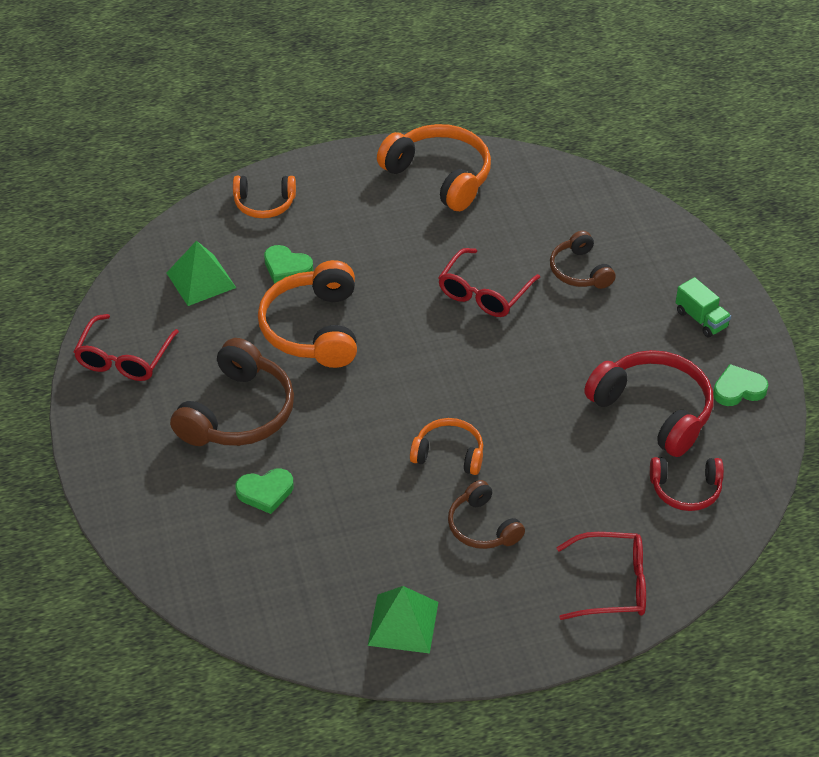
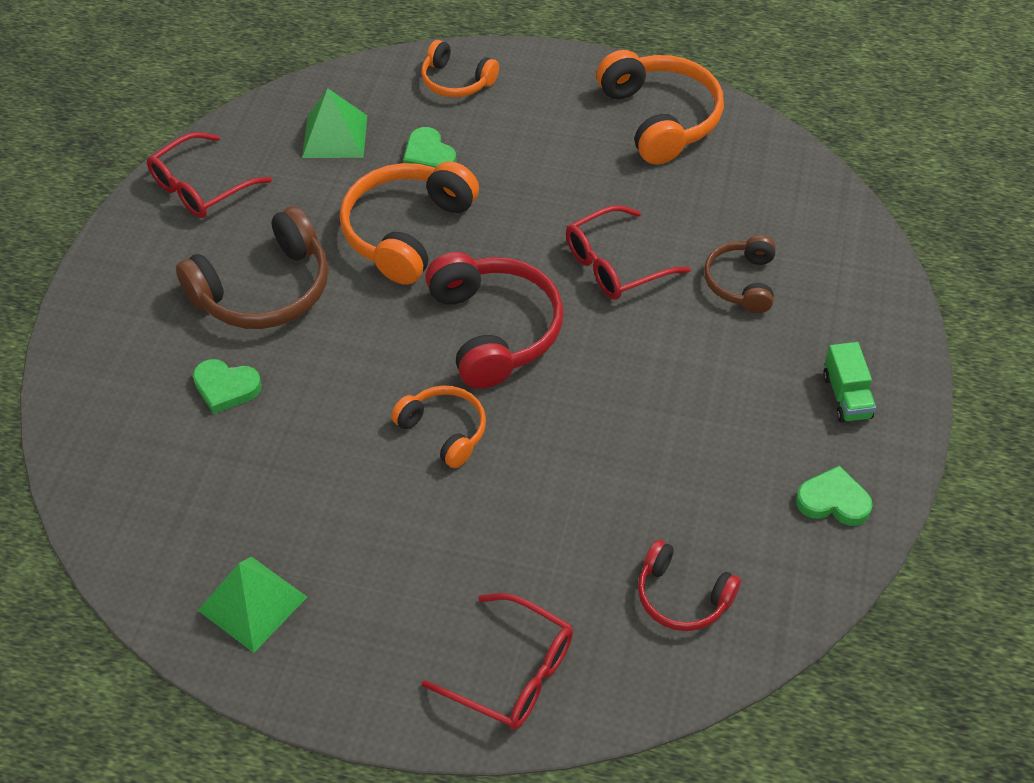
camera: 30 degrees right, 5 degrees up
brown headphones [448,480,525,549] -> none
red headphones [584,350,713,457] -> red headphones moved to [425,252,564,389]

